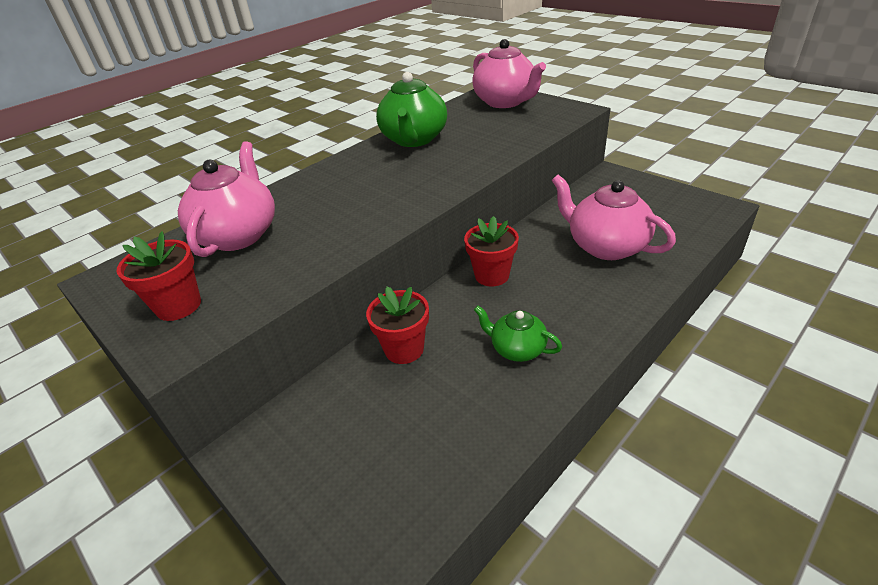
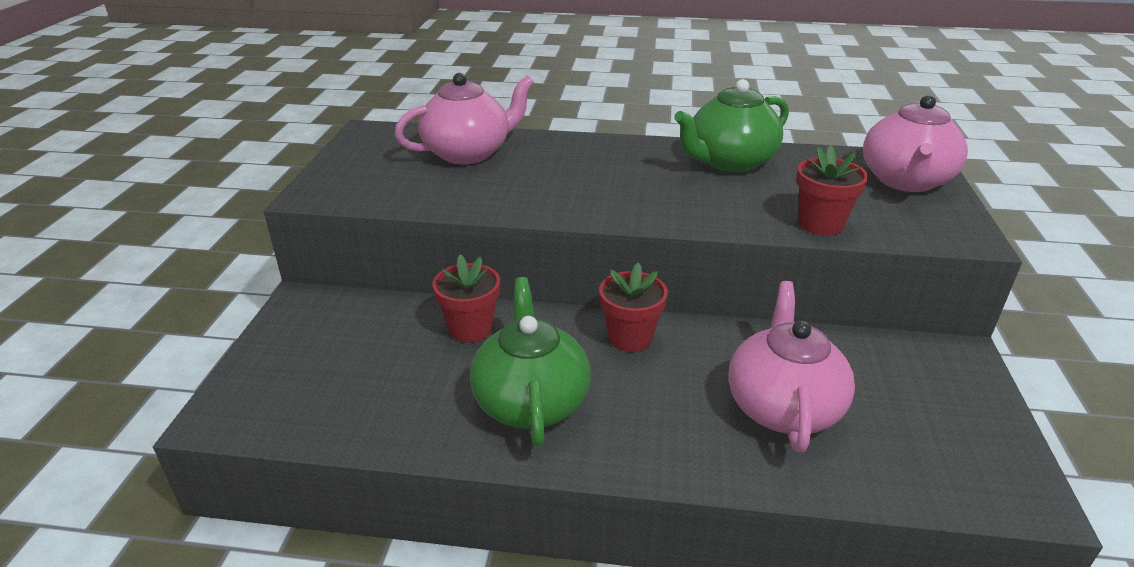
camera: 50 degrees right, 5 degrees down
red flower pot [117,231,201,321] -> red flower pot moved to [796,145,869,236]
green teapot [474,306,562,362] -> green teapot [470,277,591,447], size x1.77

